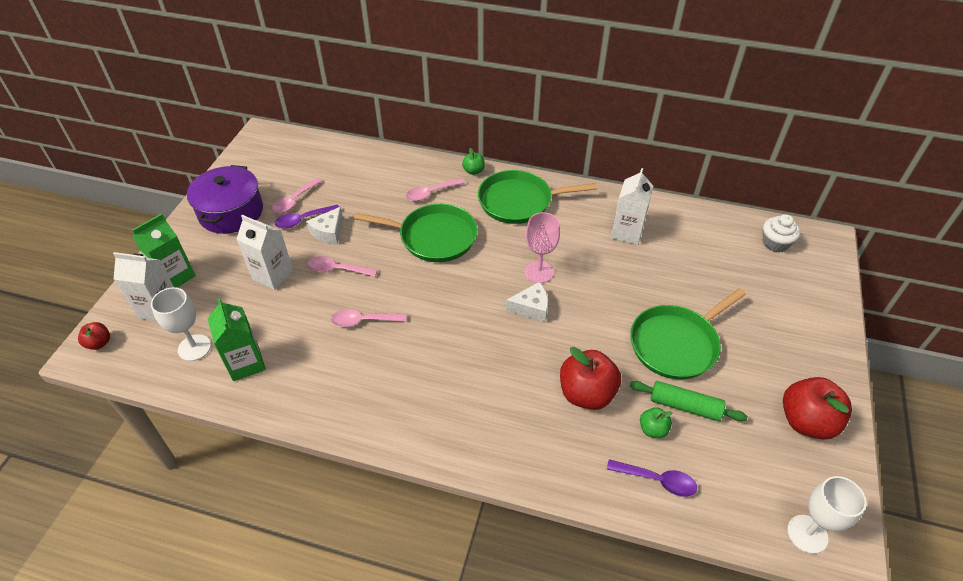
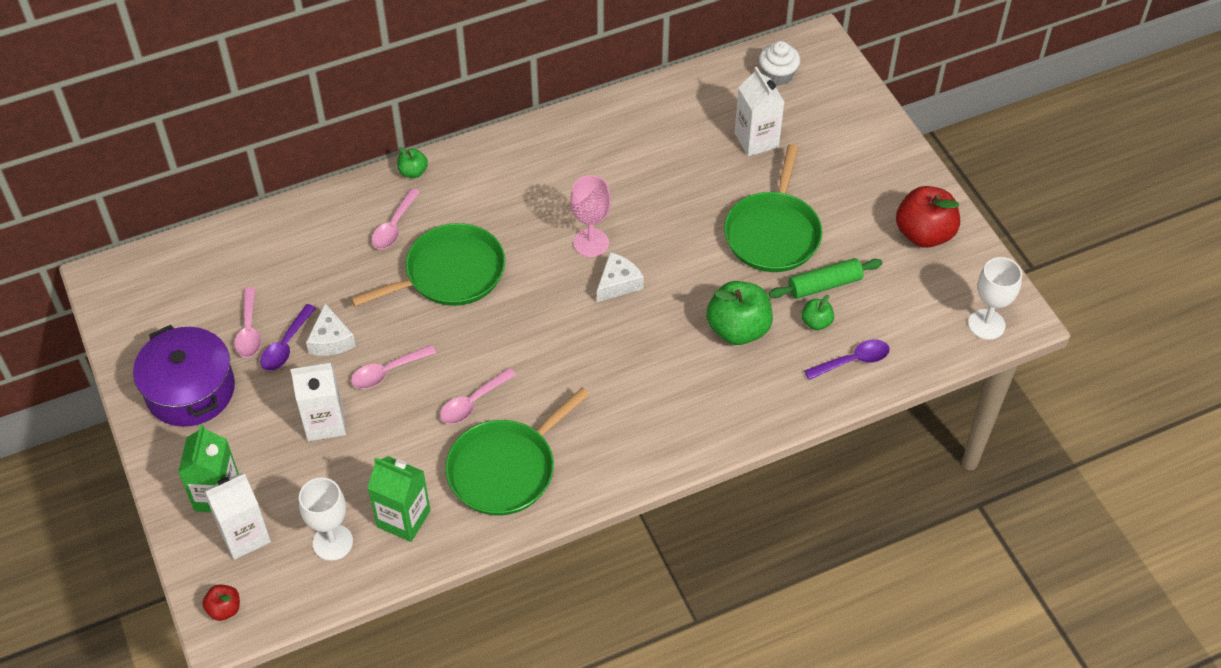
camera: 40 degrees left, 5 degrees up
green pan [478,170,597,224] -> green pan moved to [445,387,590,515]
red apple [560,347,621,410] -> green apple [707,281,773,345]
white carton [611,168,653,245] -> white carton moved to [735,67,784,156]

